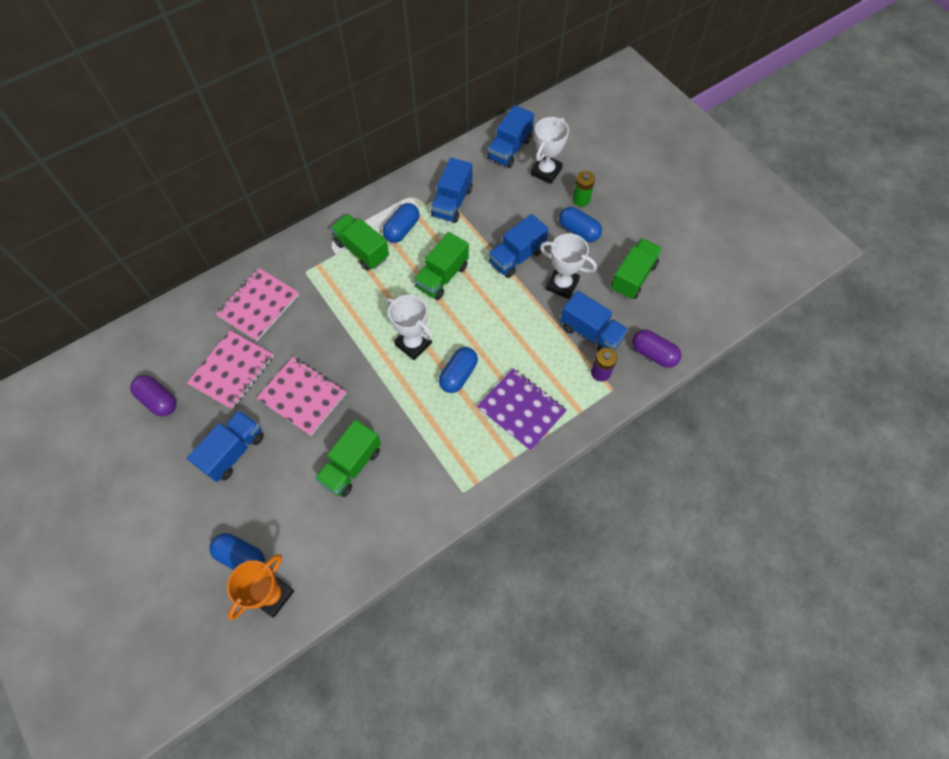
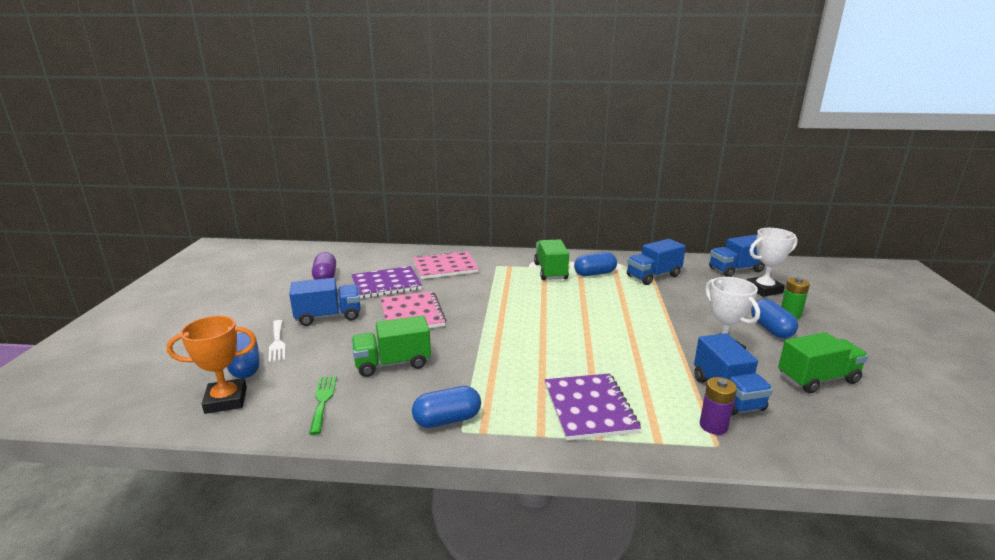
camera: 40 degrees right, 40 degrees down
pink notebook [187,330,274,410] -> purple notebook [352,266,422,299]
white trophy [386,295,433,360] -> none
green truck [414,232,469,300] -> none
blue capsule [439,347,478,393] -> blue capsule moved to [412,386,481,428]
blue truck [488,214,548,278] -> none
purple capsule [632,330,681,368] -> none
none -> white fork [269,320,285,362]
none -> green fork [309,376,337,435]

